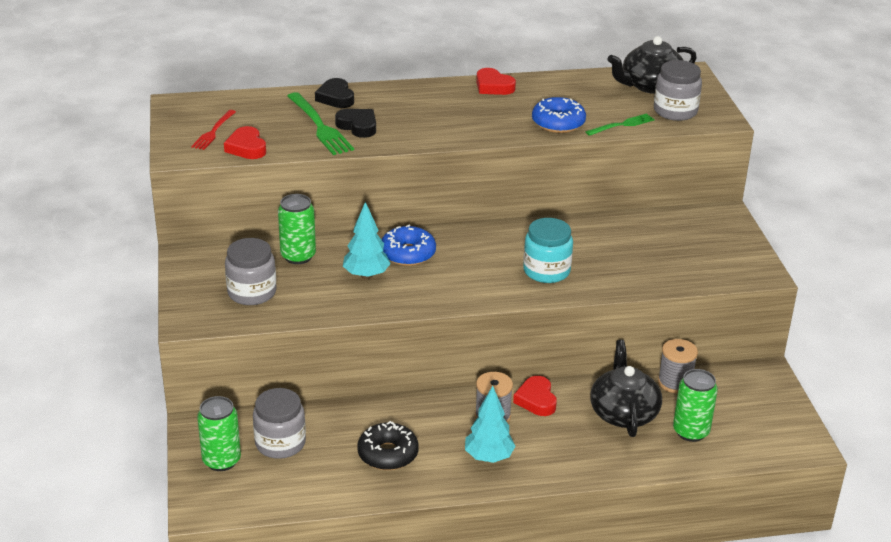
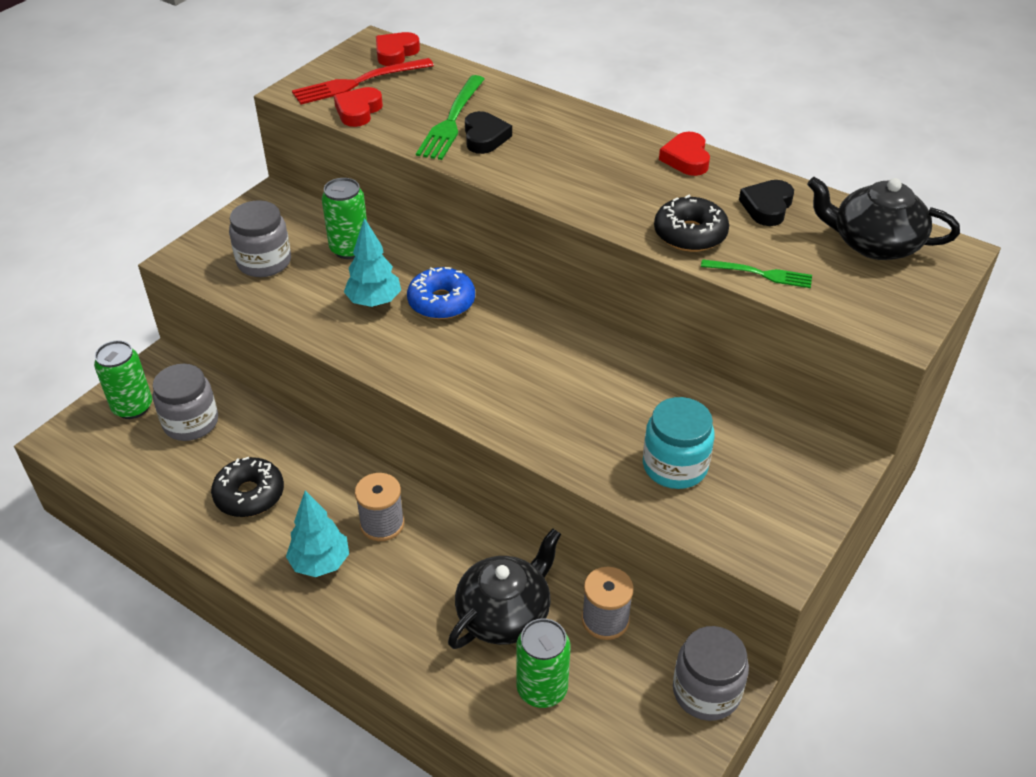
camera: 45 degrees right, 10 degrees up
red fork [191,110,236,150] -> red fork [292,58,434,104], size x1.63
black heart [315,78,354,108] -> black heart moved to [739,180,794,226]
red heart [513,376,557,416] -> red heart moved to [376,32,420,66]
turquoise jar [523,218,573,283] -> turquoise jar moved to [643,397,715,489]
blue donut [532,97,586,133] -> black donut [654,195,729,252]
grey jar [654,60,702,121] -> grey jar moved to [673,626,749,721]

